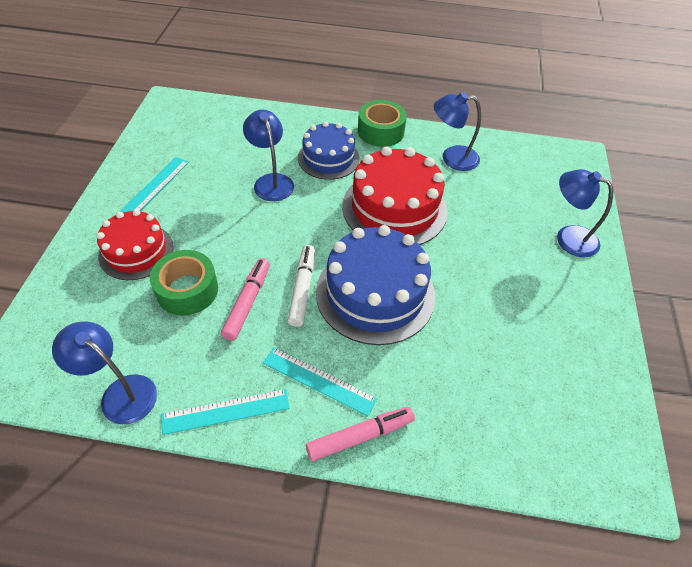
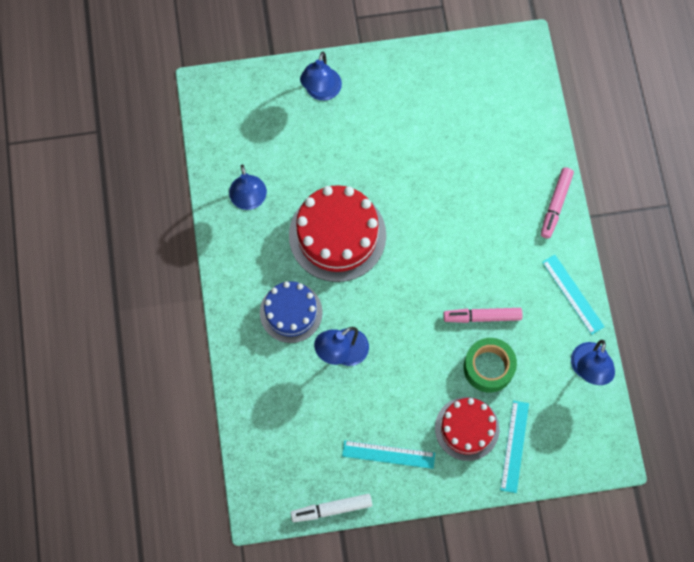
camera: 105 degrees left, 20 degrees up
turquoise ruler [263,347,378,416] -> turquoise ruler moved to [500,401,529,493]
white marker [287,245,315,327] -> white marker moved to [291,494,372,522]
pink marker [306,407,415,461] -> pink marker turned 120 degrees counterclockwise [541,167,574,239]
blue cake [316,225,435,345] -> none
green tape [358,100,407,147] -> none

